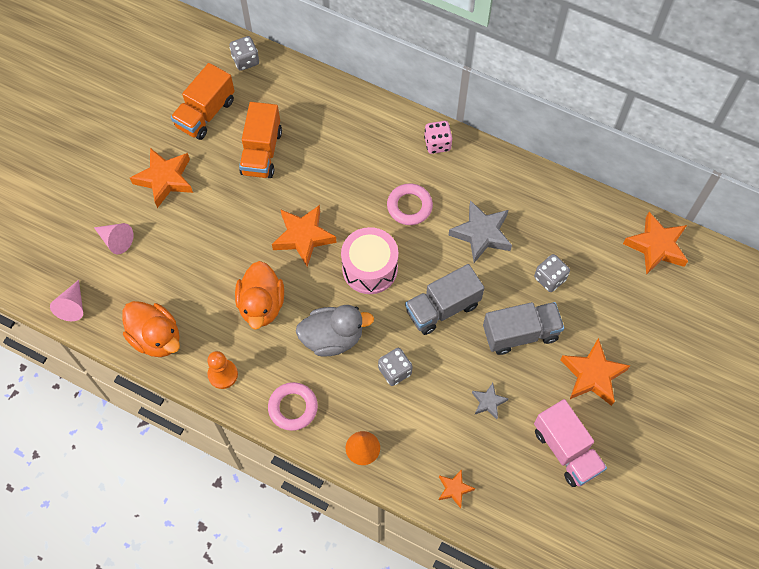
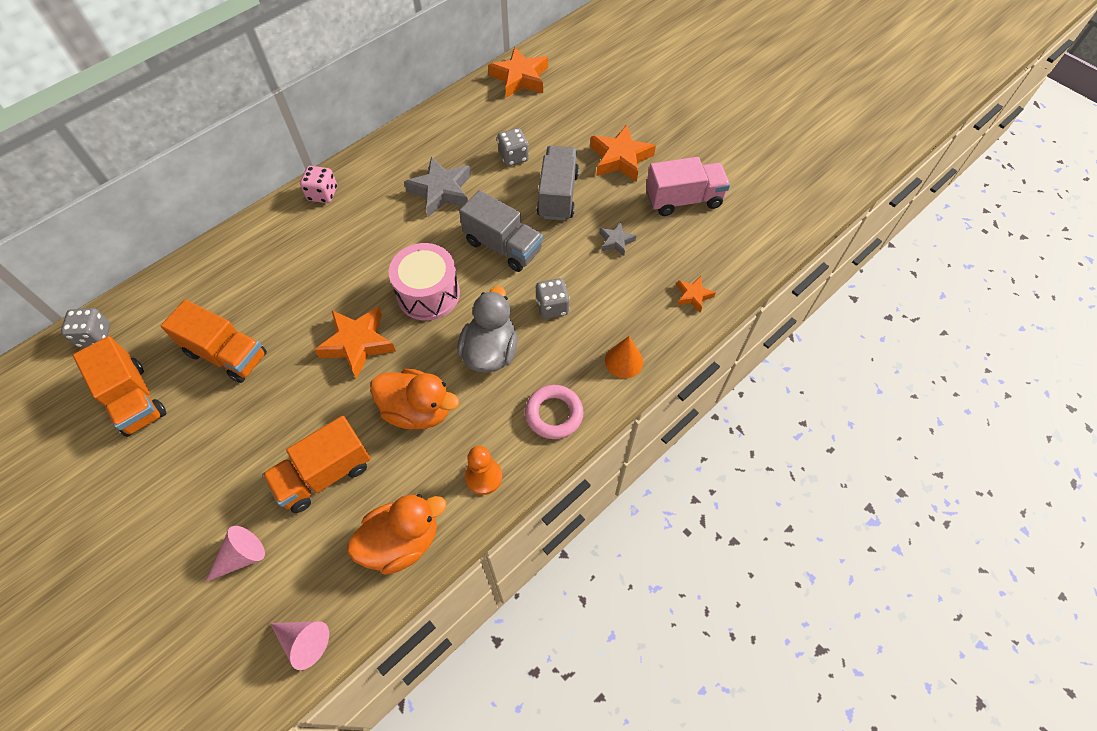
camera: 70 degrees left, 5 degrees down
orange star [130,148,193,208] -> none
pink ring [387,183,433,225] -> none
grey truck [405,264,484,335] -> grey truck turned 45 degrees counterclockwise [459,190,543,272]
none -> orange truck [262,416,371,513]

